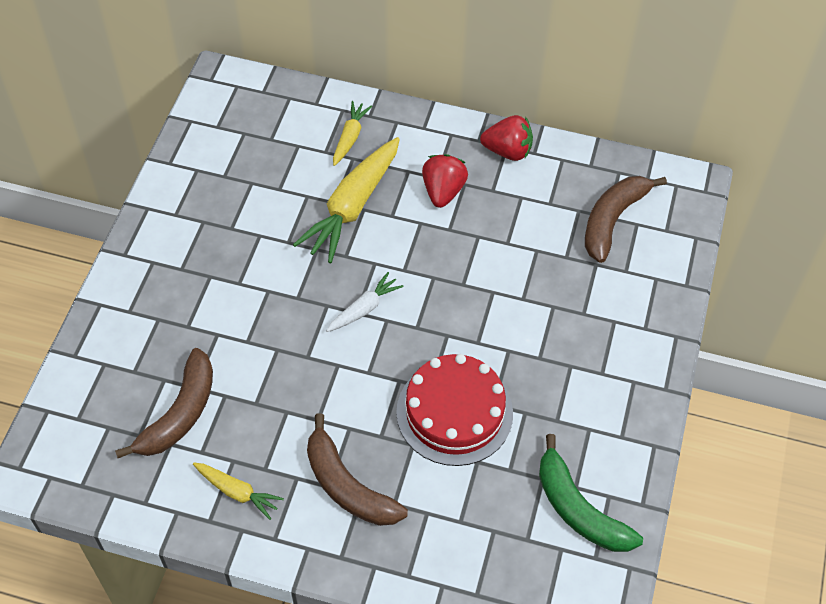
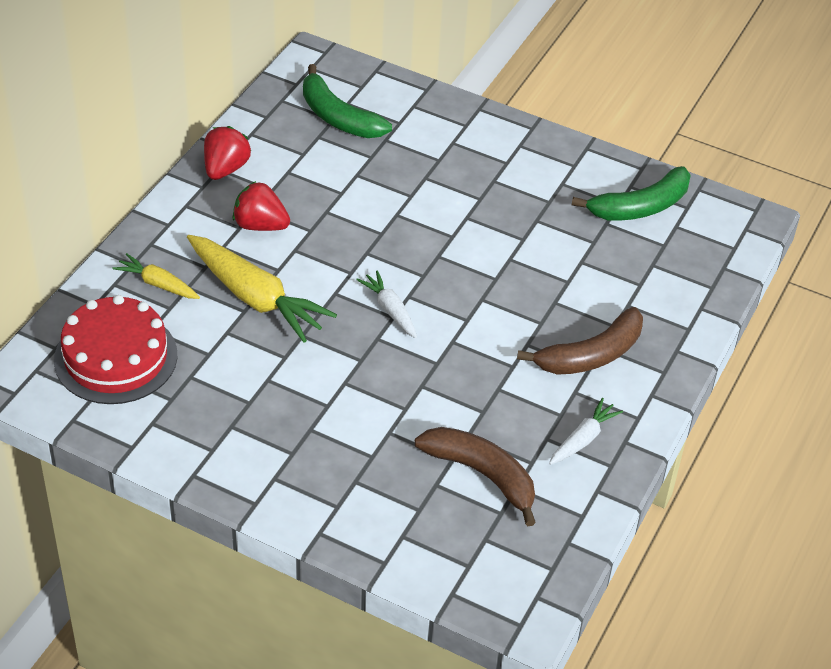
camera: 80 degrees left, 10 degrees down
yellow carrot [193,463,284,520] -> white carrot [549,398,623,465]
red cake [396,354,513,466] -> red cake moved to [54,295,177,404]
brown banana [585,176,667,263] -> green banana [303,64,392,138]

